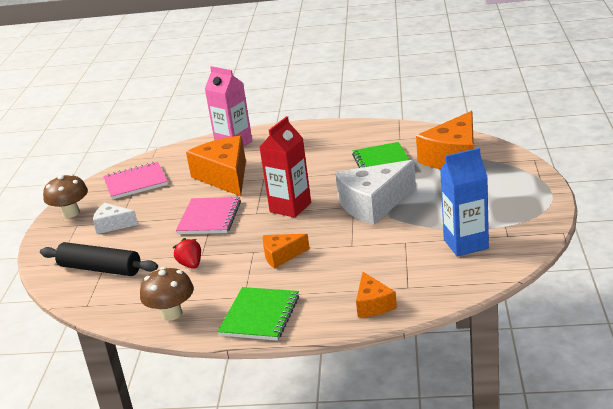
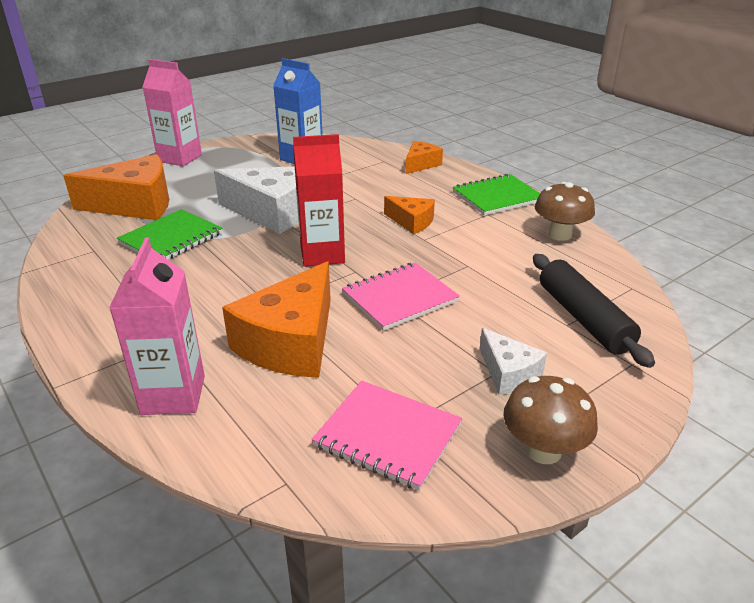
camera: 135 degrees left, 5 degrees up
red strawberry [173,238,201,269] -> none
none -> pink carton [143,59,202,166]

